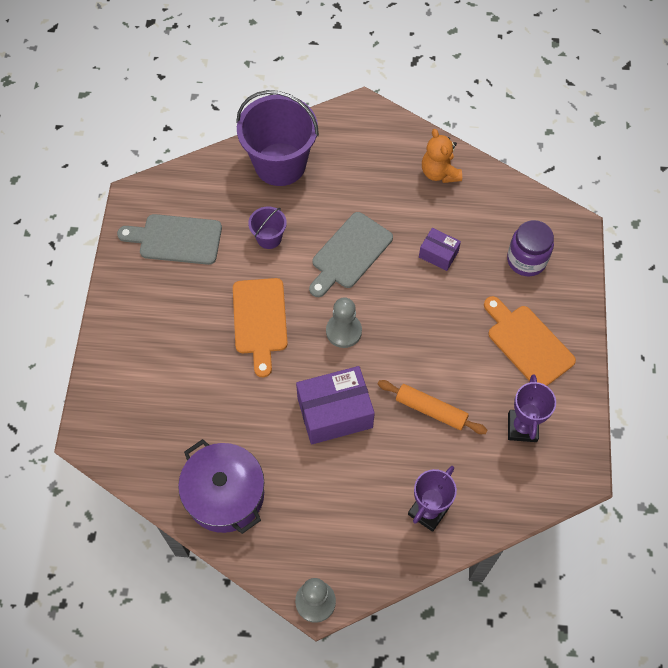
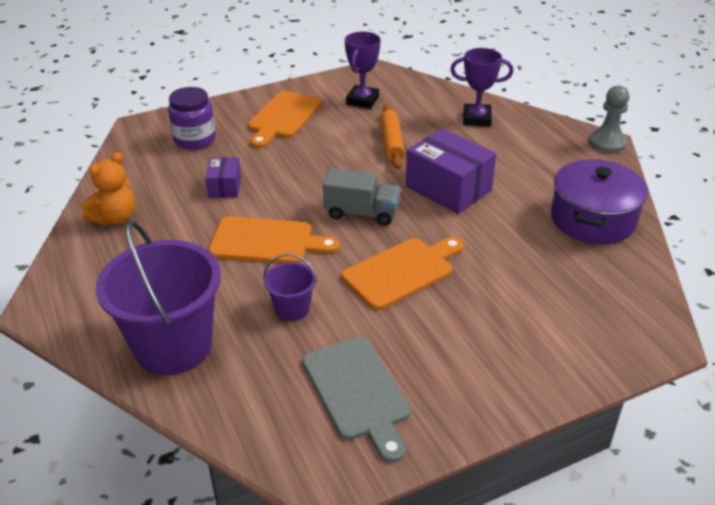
camera: 120 degrees left, 25 degrees down
grey cutting board [309,212,393,297] -> orange cutting board [208,216,340,263]
grey pawn [326,297,362,348] -> grey truck [323,168,401,226]
purple trophy [508,374,556,442] -> purple trophy turned 45 degrees counterclockwise [345,32,380,109]

